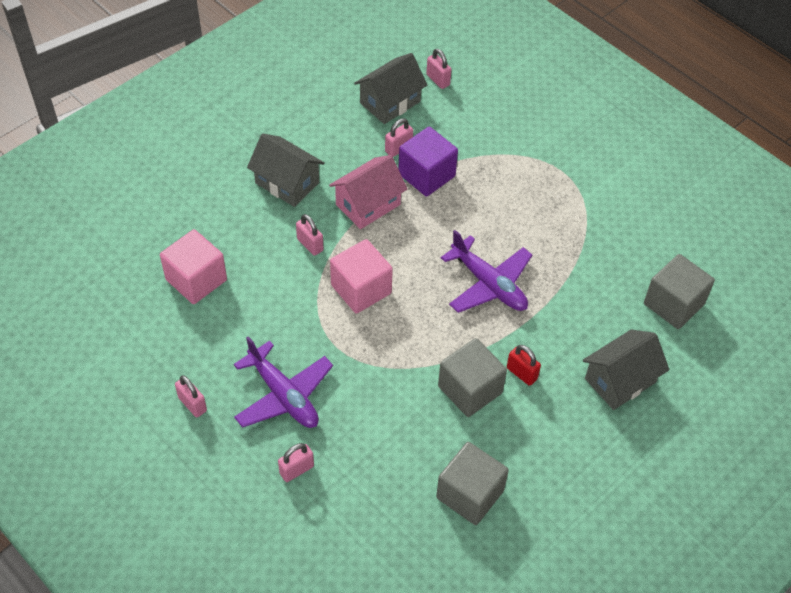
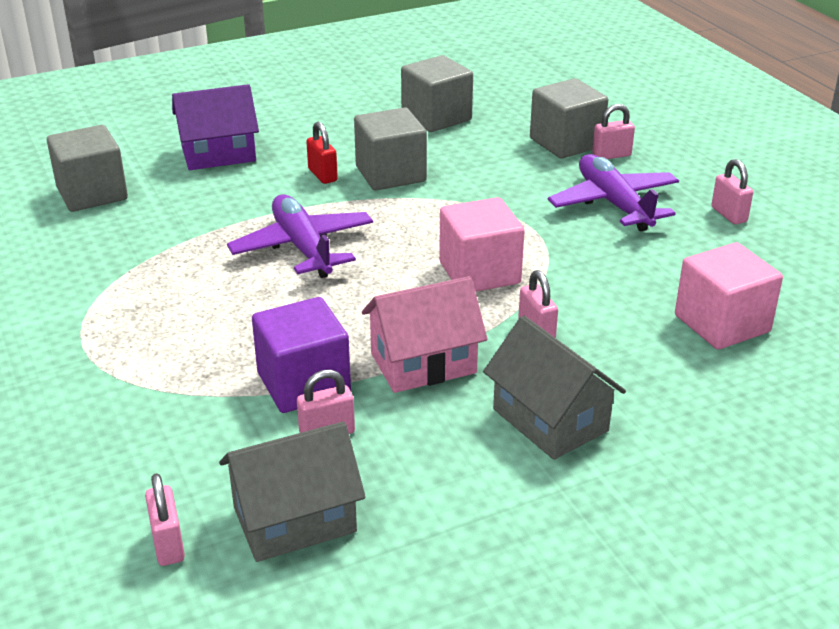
camera: 160 degrees left, 20 degrees down
grey house [583,330,669,410] -> purple house [172,84,259,170]
none -> grey cube [530,78,608,159]

